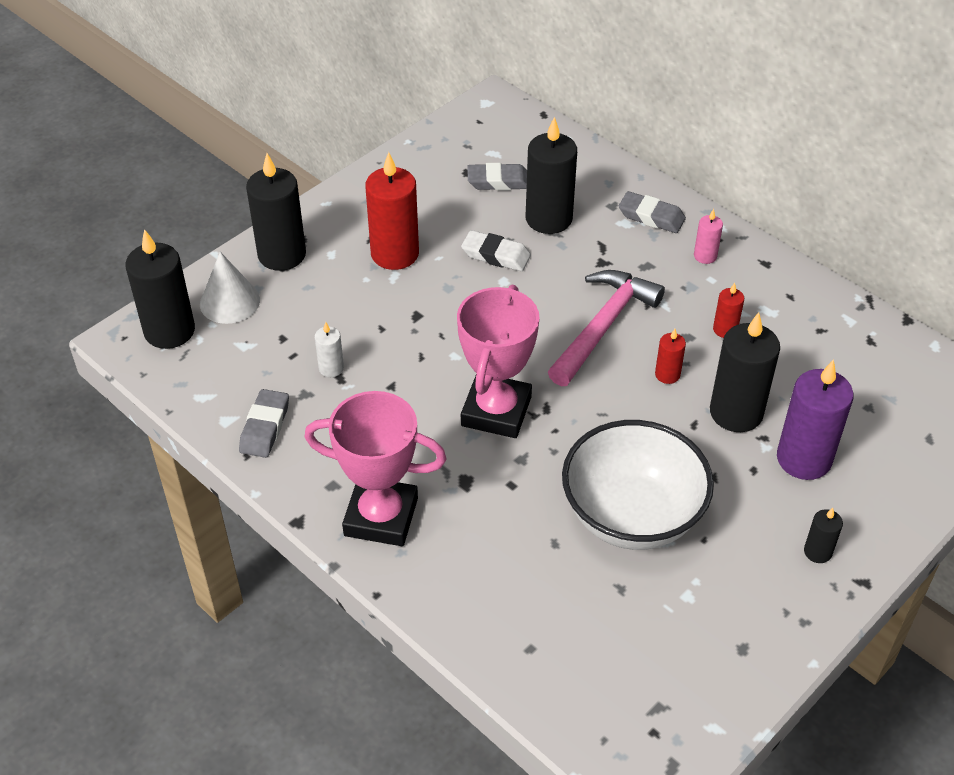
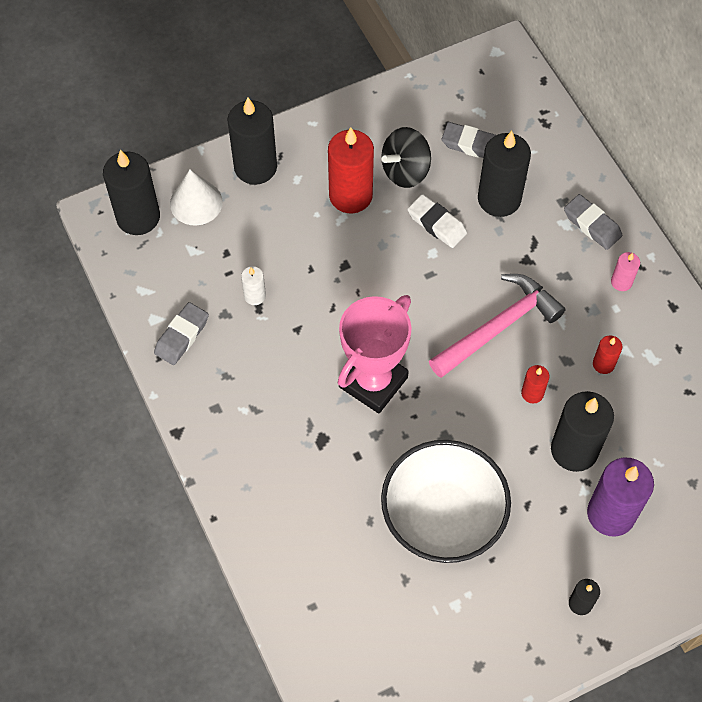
camera: 20 degrees right, 15 degrees up
pink trophy [305,391,447,546] -> none
none -> black spinning top [381,127,431,188]

